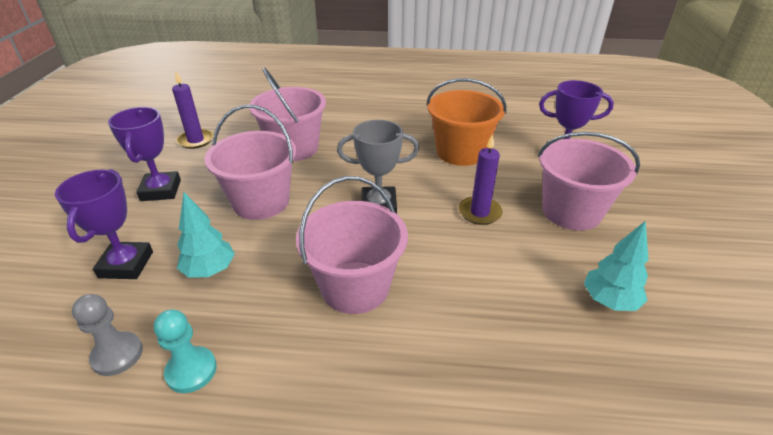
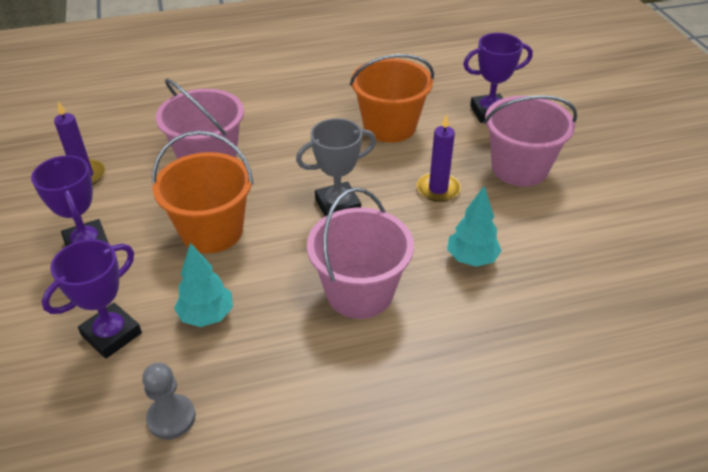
camera: 20 degrees left, 5 degrees up
purple trophy [55,169,153,279] -> purple trophy turned 60 degrees clockwise [42,239,142,359]
turquoise pawn [154,309,217,393] -> none
pink bucket [204,105,296,220] -> orange bucket [152,131,254,253]
turquoise tree [584,221,649,311] -> turquoise tree moved to [447,186,502,267]

